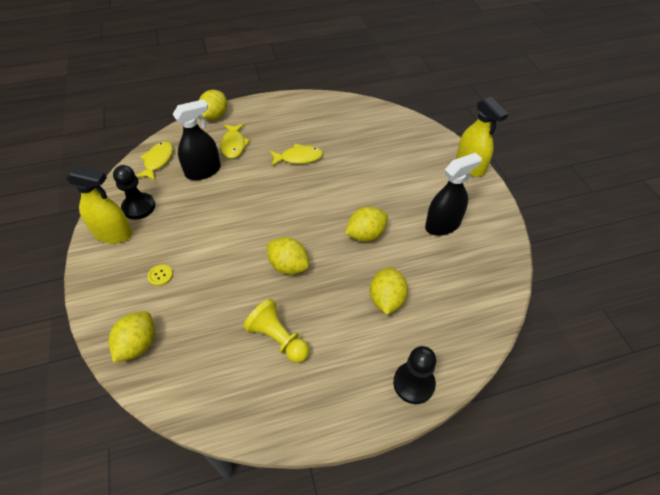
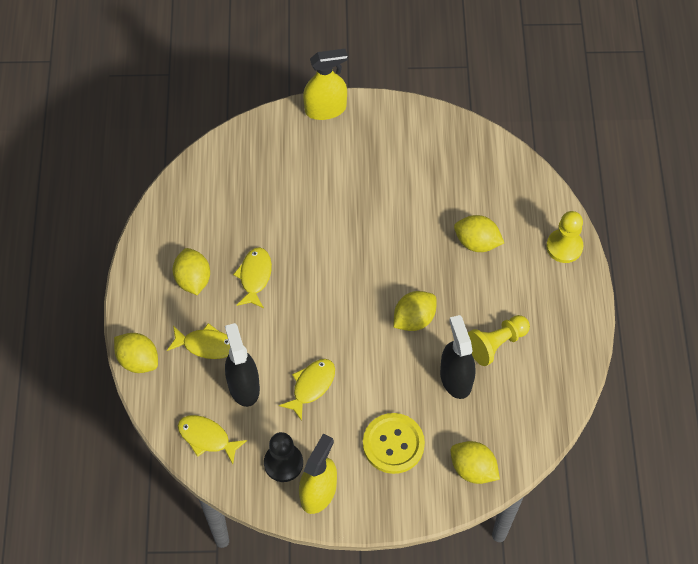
camera: 75 degrees left, 10 degrees up
yellow button [148,264,173,286] -> yellow button [363,413,425,474], size x2.33
yellow lemon [345,207,388,242] -> yellow lemon moved to [173,248,210,295]
black pawn [393,346,436,404] -> yellow pawn [546,211,584,263]
black spray bottle [425,153,482,236] -> black spray bottle moved to [440,315,476,399]
none -> yellow fish [279,359,335,421]

